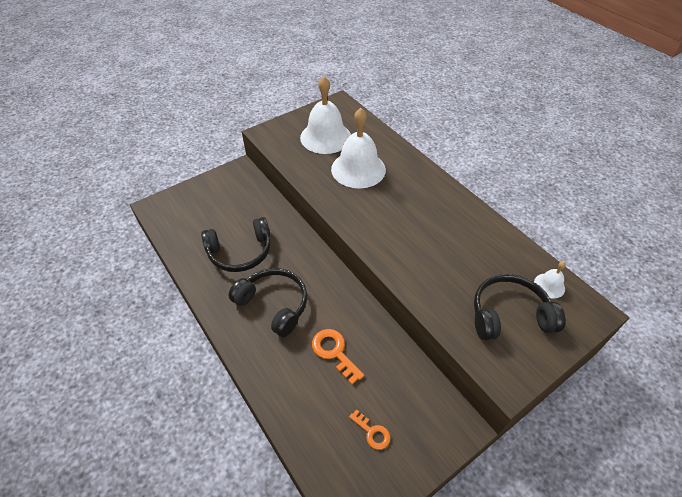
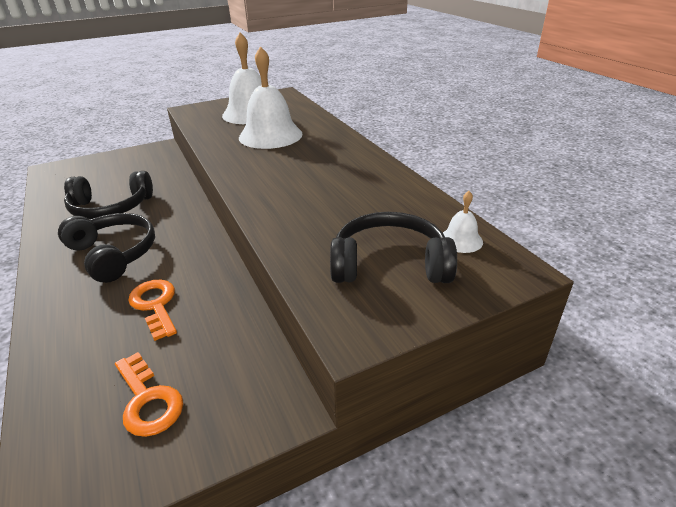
camera: 10 degrees right, 15 degrees down
orange key [349,409,390,450] -> orange key [115,352,183,437], size x1.56

